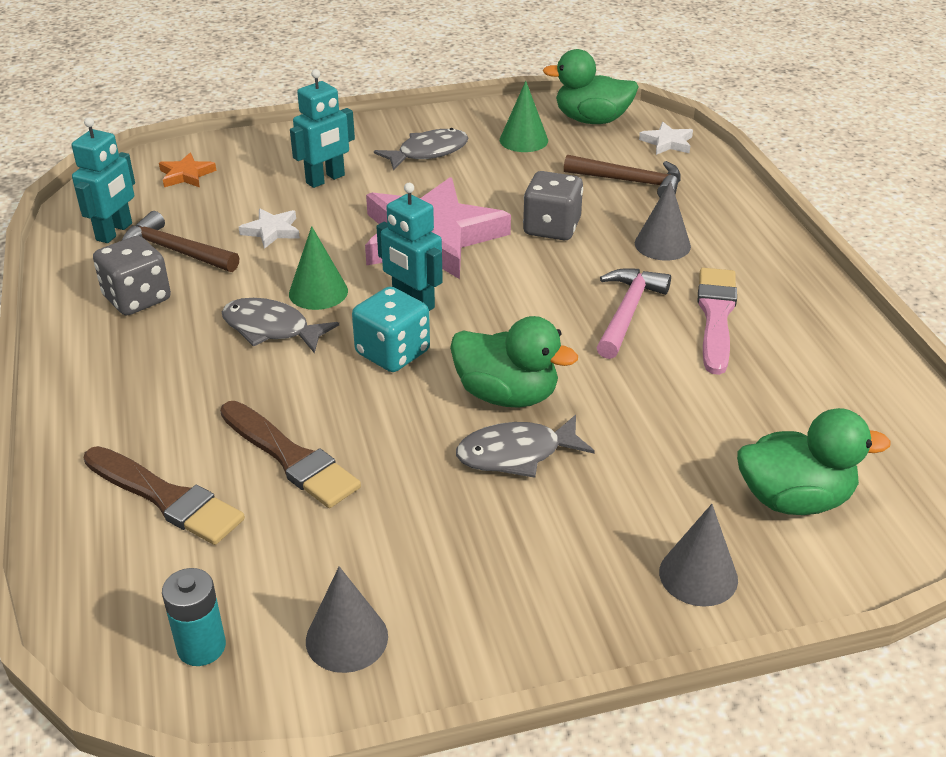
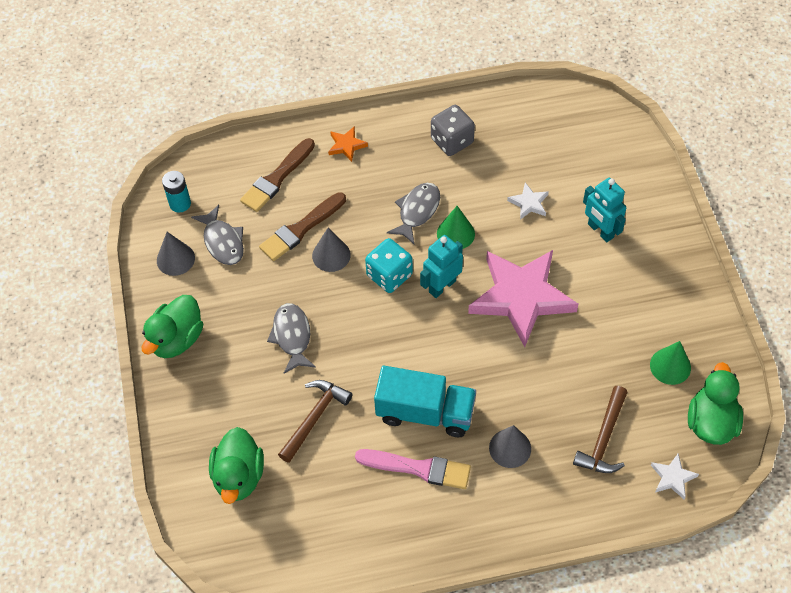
camera: 95 degrees right, 20 degrees up
turquoise robot [72,117,135,243] -> none
brown hammer [122,211,239,272] -> brown hammer moved to [278,380,353,463]
orange star [159,153,216,188] -> orange star moved to [328,126,368,162]
grey fish [374,128,469,170] -> grey fish moved to [191,205,244,265]
green duck [450,316,578,408] -> green duck moved to [142,295,203,358]
grey dice [523,171,583,240] -> none
pink hammer [596,268,671,359] -> turquoise truck [374,366,476,437]
grey cone [659,504,738,607] -> grey cone moved to [312,228,351,272]

